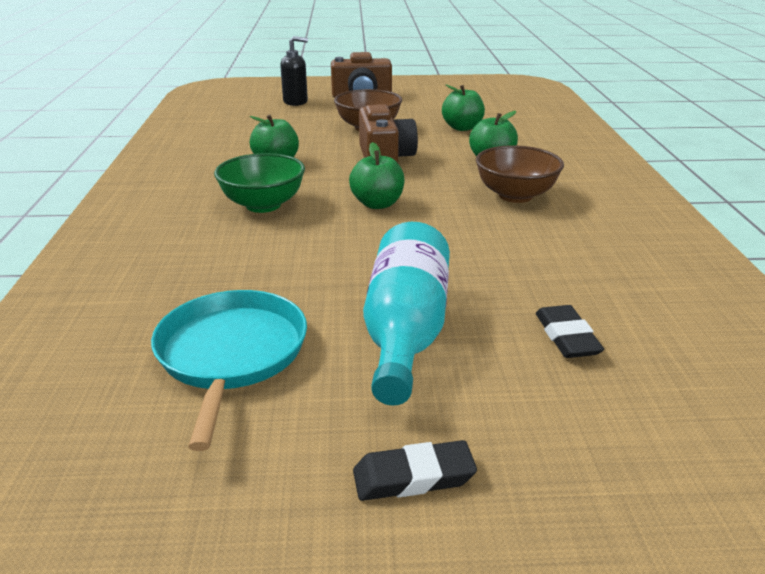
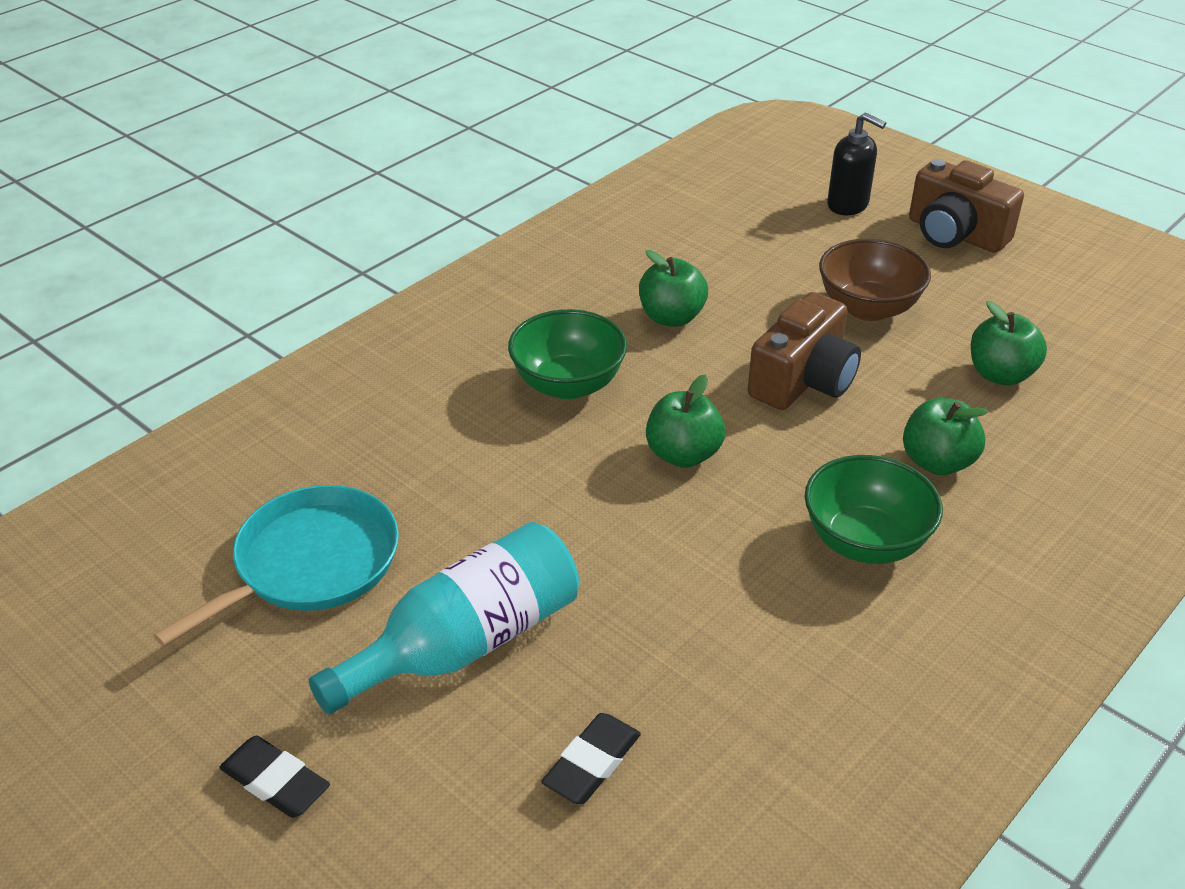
camera: 45 degrees right, 10 degrees up
brown bowl [476,145,564,203] -> green bowl [805,455,943,564]

